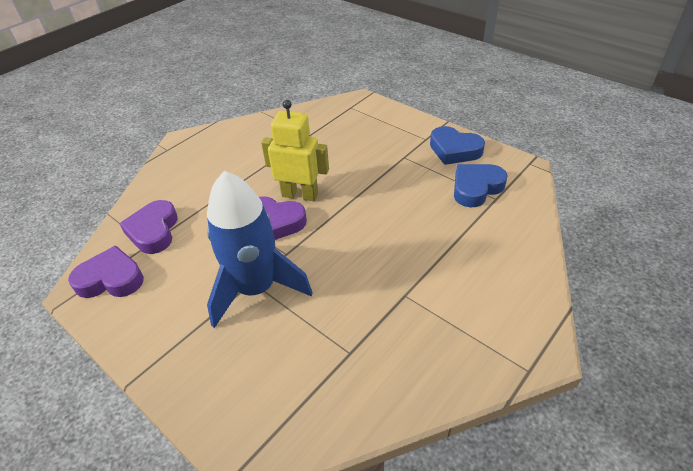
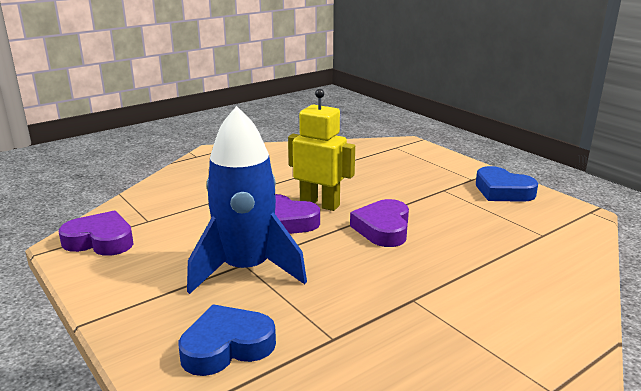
camera: 10 degrees right, 20 degrees down
purple heart [119,200,178,254] -> purple heart moved to [350,199,409,247]
blue heart [454,164,508,207] -> blue heart moved to [178,304,276,376]

